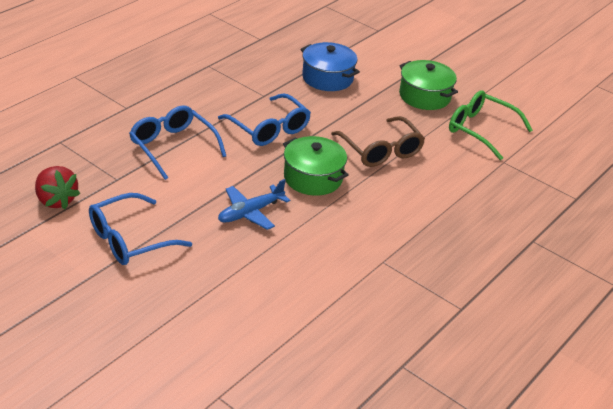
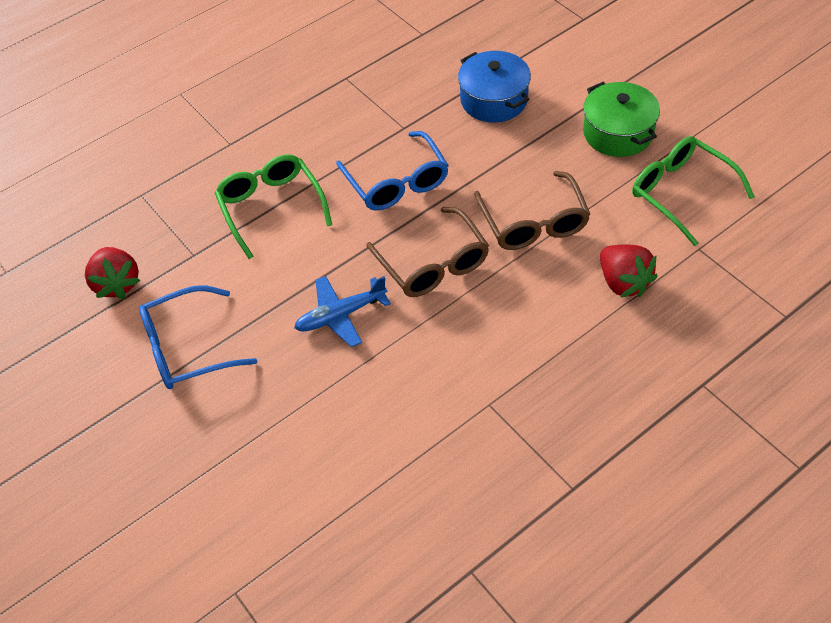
camera: 20 degrees right, 15 degrees up
blue glasses [129,105,226,180] -> green glasses [215,154,332,259]
green pot [283,136,349,196] -> brown glasses [366,207,489,297]
none -> red strawberry [600,245,657,298]

